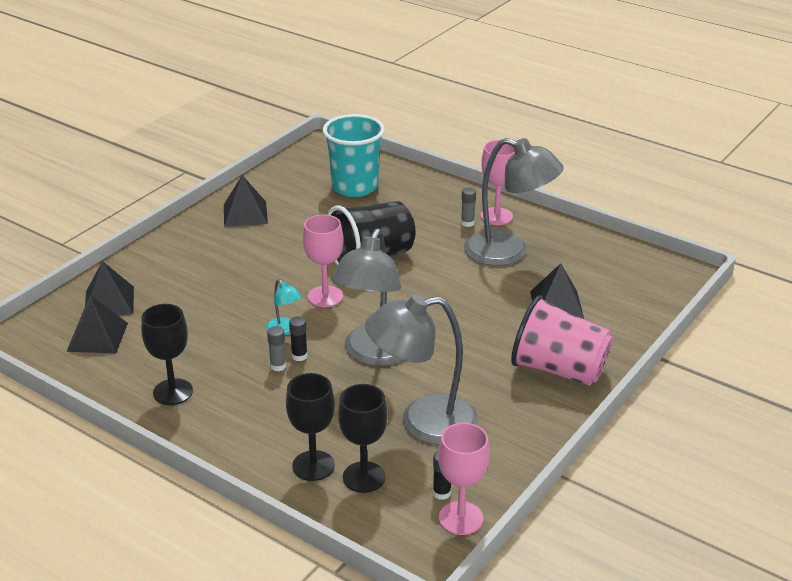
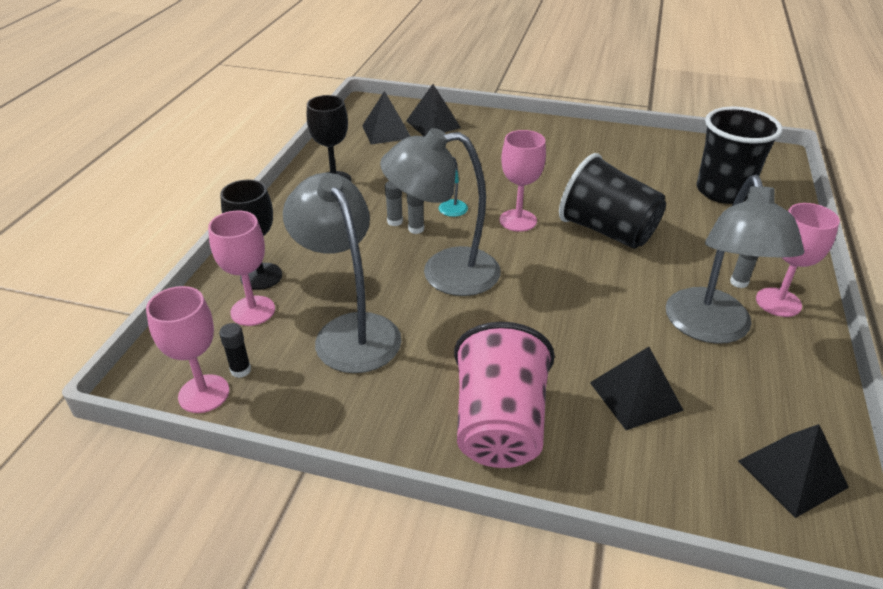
camera: 70 degrees right, 5 degrees up
black pyramid [224,175,268,227] -> black pyramid moved to [738,424,849,518]
black glue stick [289,316,308,361] -> grey glue stick [407,194,424,234]
turquoise cup [323,114,385,197] -> black cup [697,107,783,204]
black goblet [338,384,388,493] -> pink goblet [208,211,275,326]

